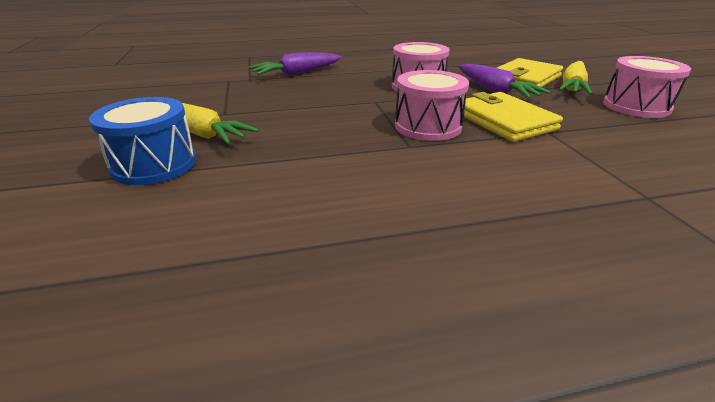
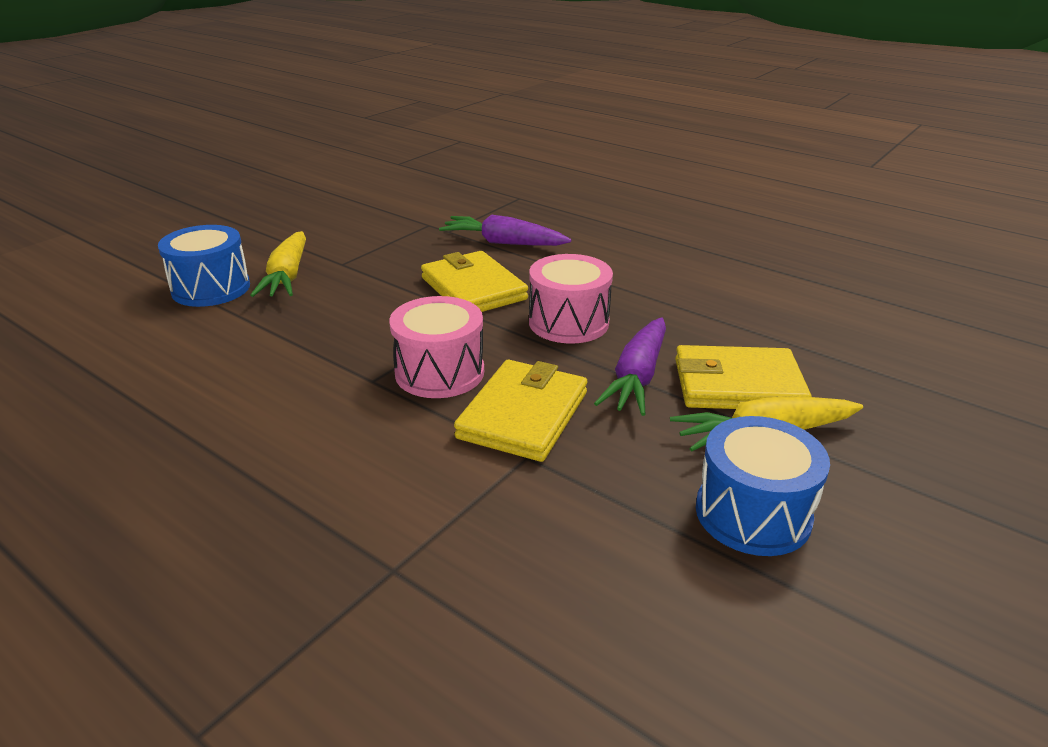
camera: 50 degrees right, 0 degrees up
pink drum [603,56,691,118] -> blue drum [696,416,830,556]
none -> yellow wallet [421,251,528,312]

